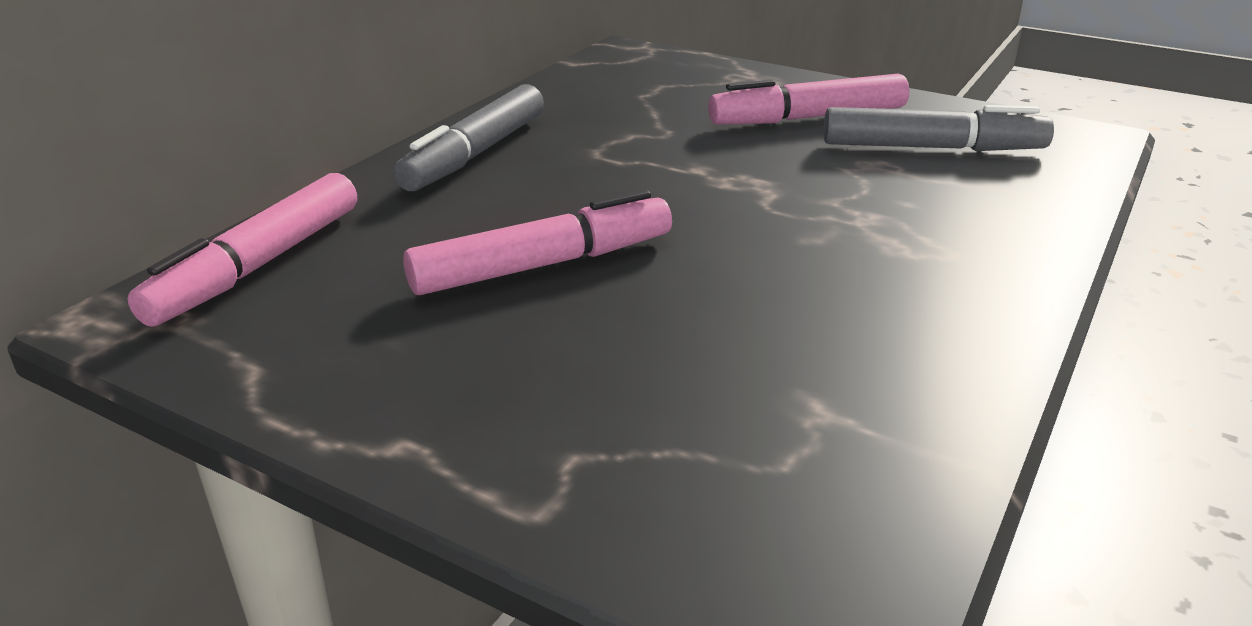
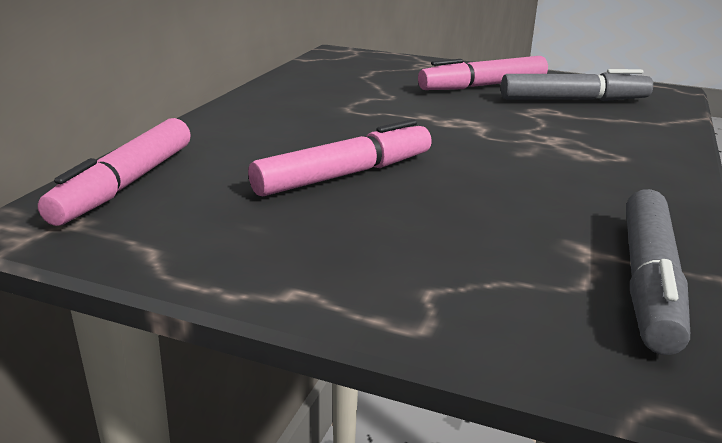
camera: 10 degrees left, 5 degrees down
grey marker [393,84,544,191] -> grey marker moved to [626,189,690,355]

